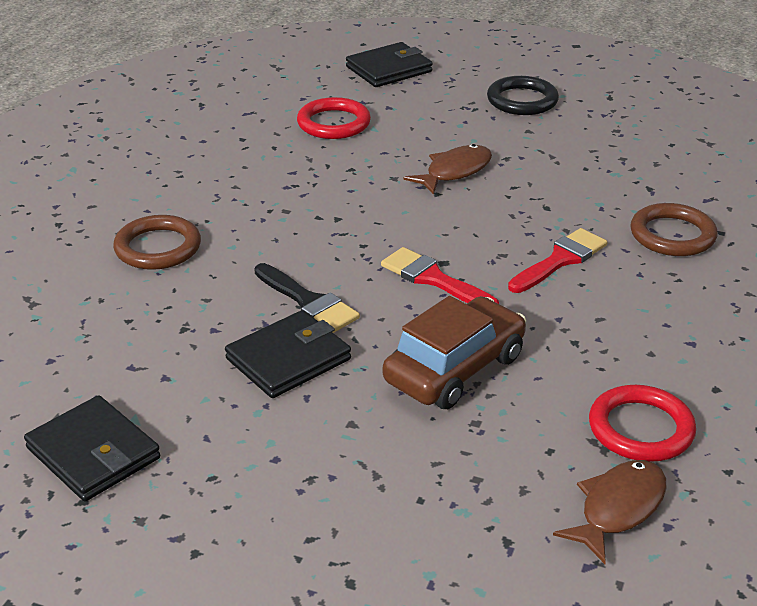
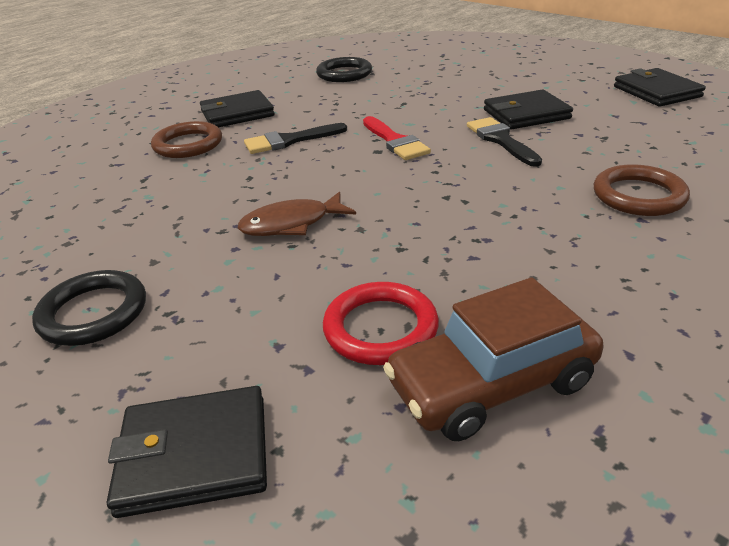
camera: 155 degrees left, 0 degrees up
brown car [383,296,526,409] -> brown car moved to [383,277,603,441]
red brush [508,228,608,293] -> black brush [244,123,347,154]
brown fish [553,460,666,564] -> none
red ring [589,385,696,462] -> black ring [316,57,372,82]
none -> black wallet [200,90,275,127]

